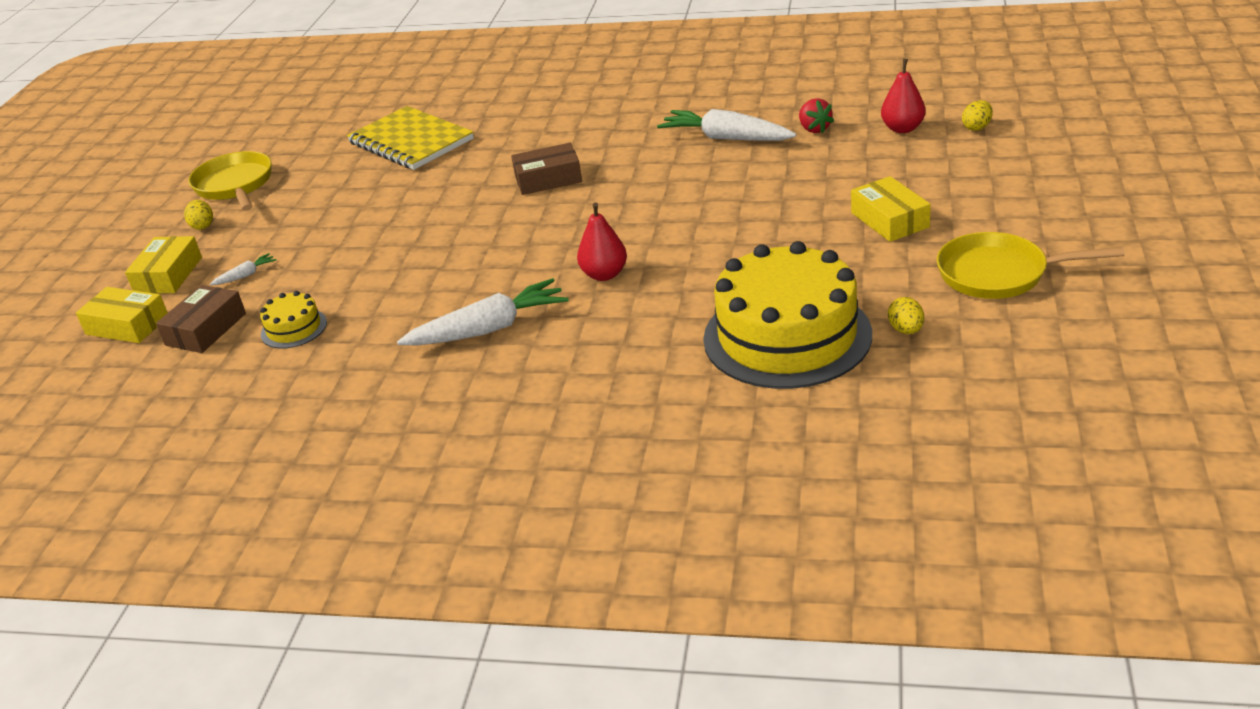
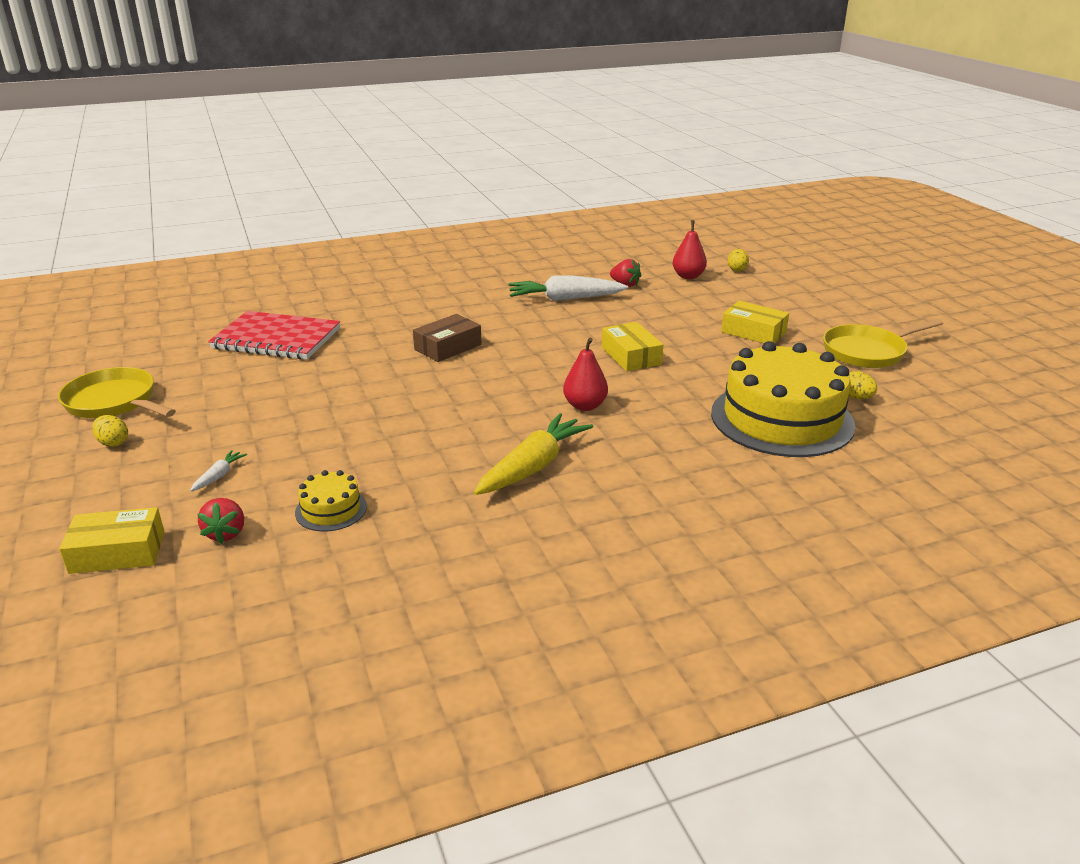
camera: 35 degrees left, 5 degrees down
yellow box [125,236,202,294] -> yellow box moved to [602,322,663,371]
brown box [156,285,246,353] -> red strawberry [197,498,244,544]
yellow notebook [347,106,474,170] -> red notebook [208,311,340,360]
white carrot [397,278,569,345] -> yellow carrot [474,413,593,495]

